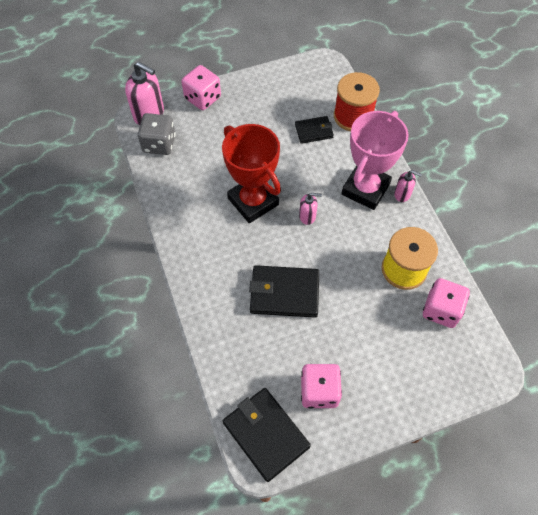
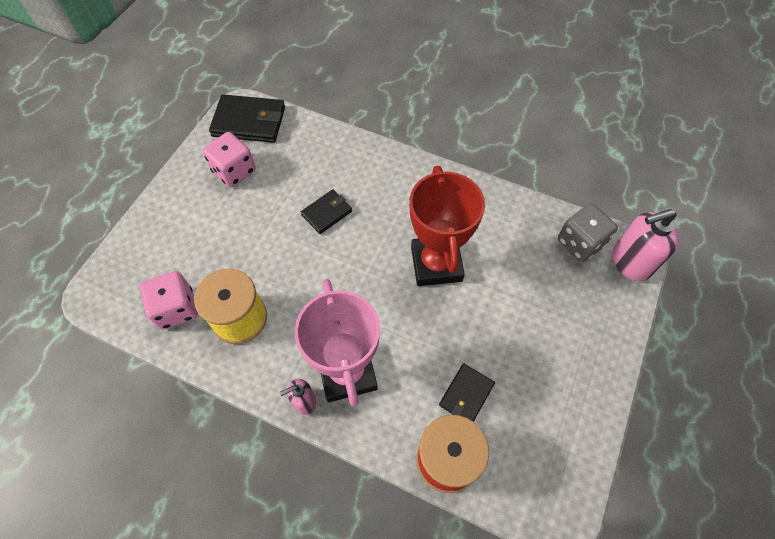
camera: 135 degrees right, 0 degrees up
pink dice [181,65,221,110] -> none
red trophy [222,124,281,223] -> red trophy turned 75 degrees clockwise [410,166,485,286]
black wallet [249,265,319,318] -> black wallet [301,189,352,234], size x0.58
pink soap dispenser [299,193,322,225] -> none

